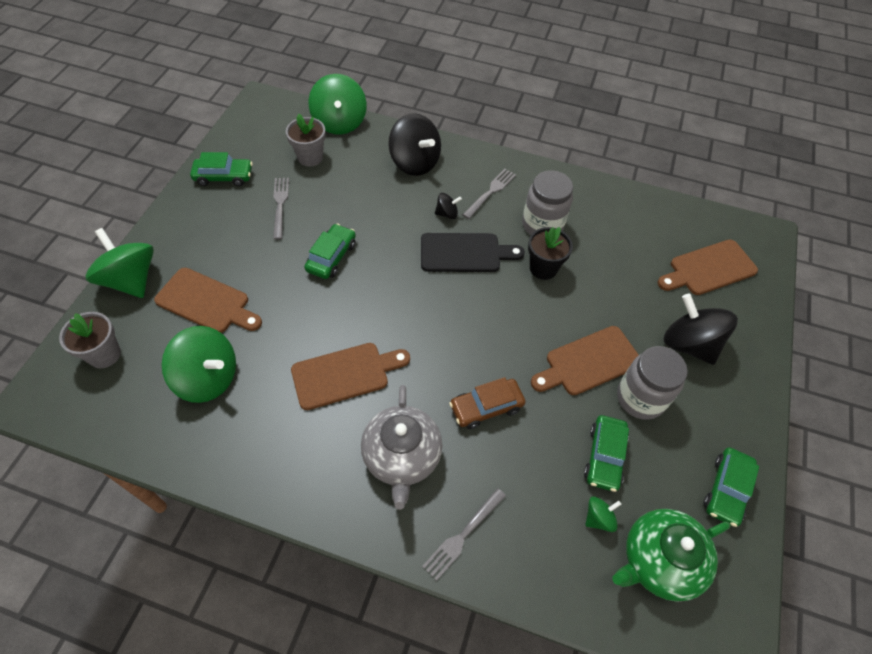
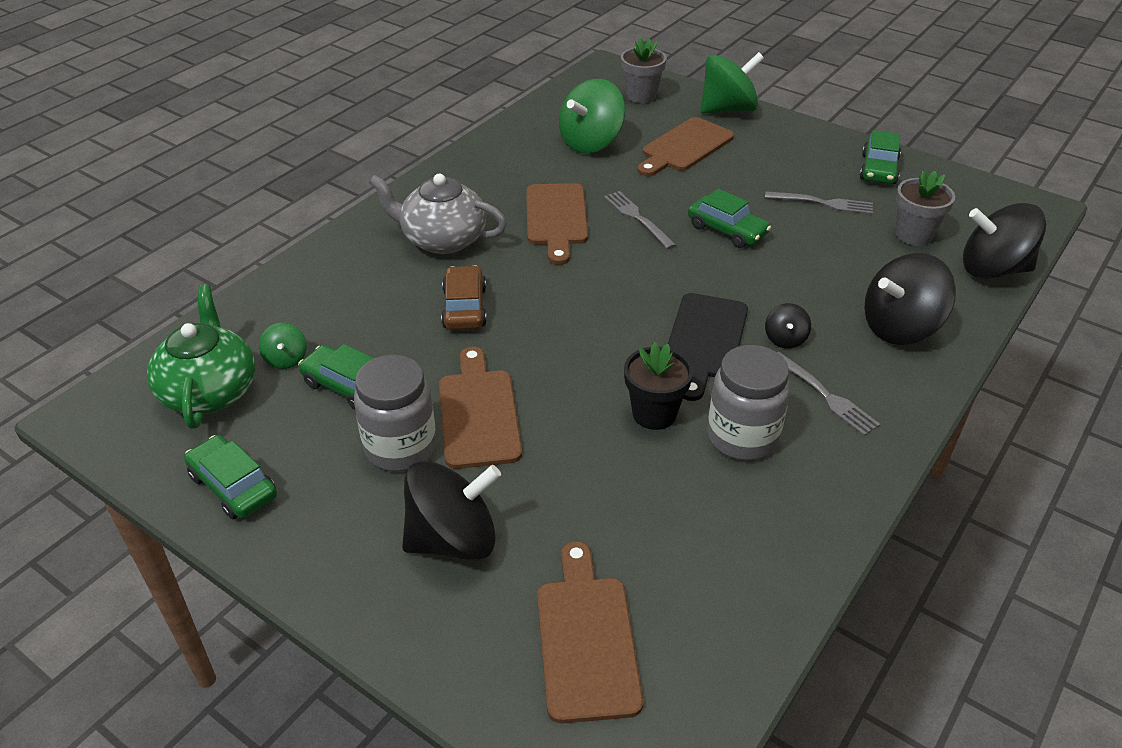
camera: 110 degrees right, 15 degrees down
green spinning top [309,74,366,135] -> black spinning top [963,203,1046,279]
grey fork [422,488,506,581] -> grey fork moved to [604,191,676,249]

